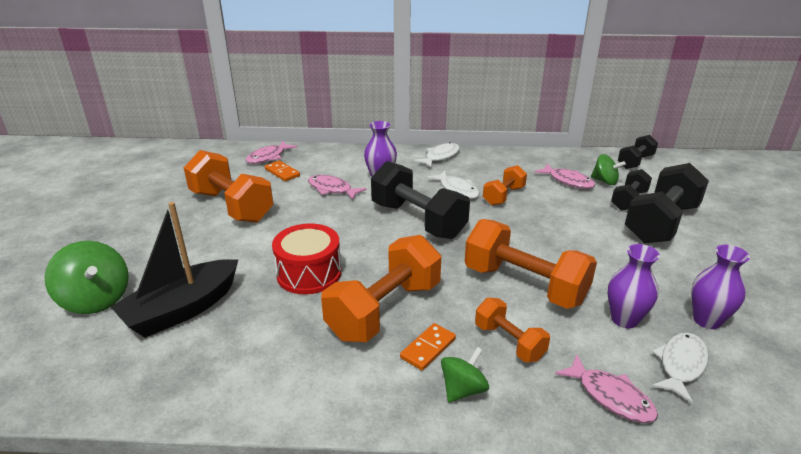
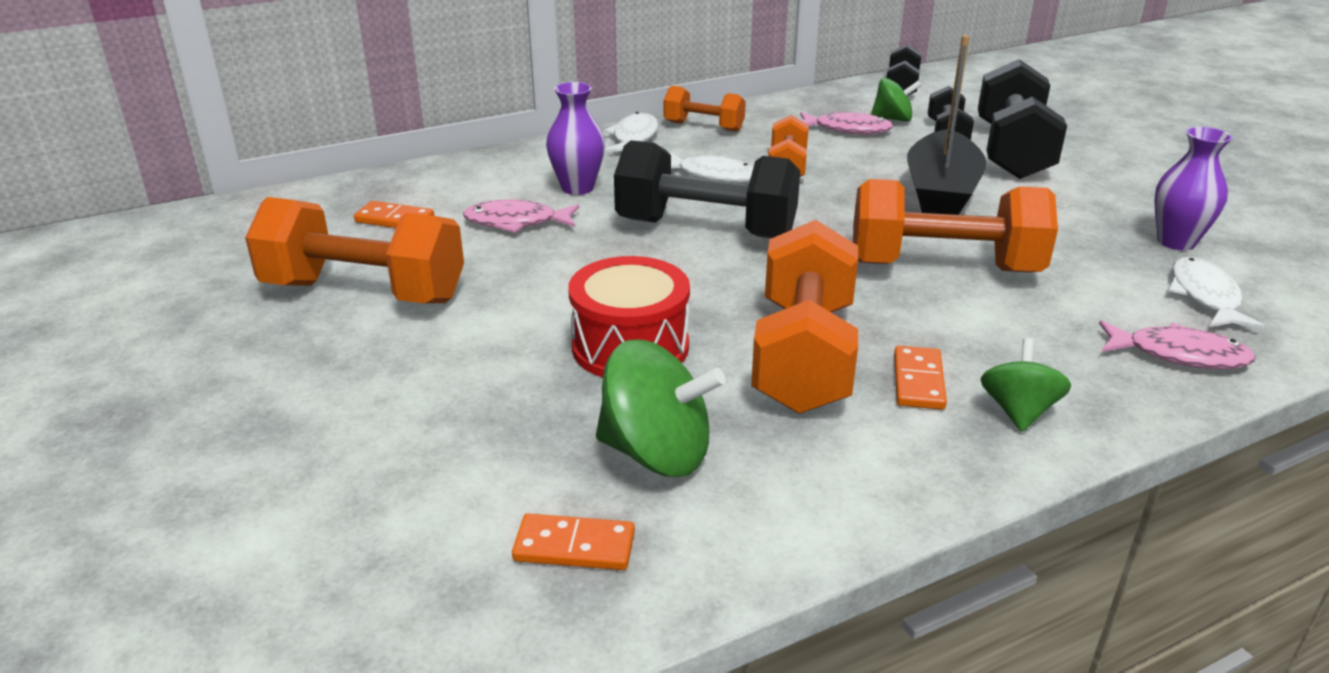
camera: 30 degrees left, 0 degrees up
green spinning top [45,241,129,314] -> green spinning top moved to [596,339,726,477]
black boat [110,202,238,338] -> black boat moved to [907,35,986,215]
pink fish [246,141,297,164] -> none
orange dumbbell [475,298,550,362] -> orange dumbbell moved to [663,86,746,132]
purple vase [608,244,660,329] -> none
none -> orange domino [512,513,635,570]

